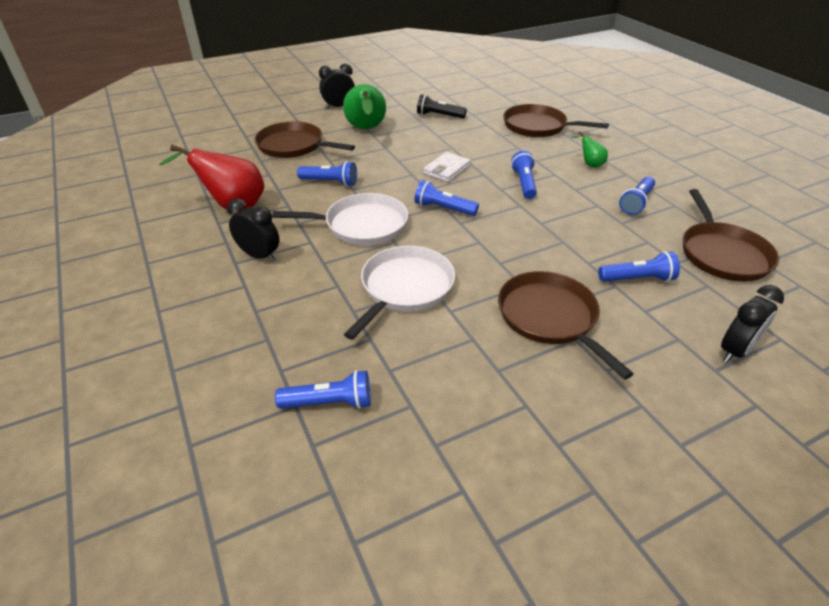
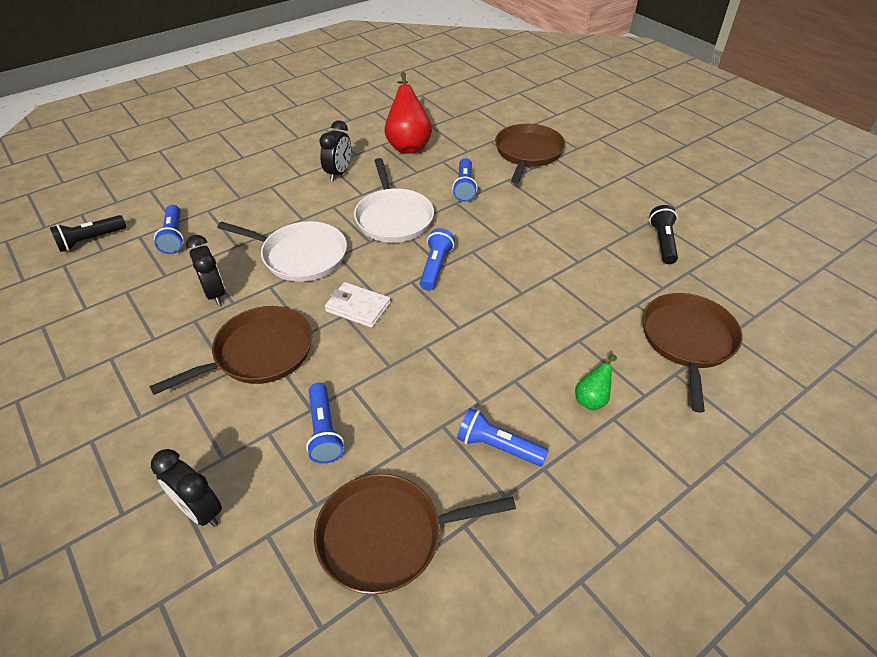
camera: 80 degrees right, 5 degrees up
black clock [319,64,355,109] -> black clock moved to [186,235,225,306]
green pear [343,84,386,129] -> none
white wallet [423,152,471,182] -> white wallet moved to [325,282,391,328]
blue flashlight [511,151,537,199] -> none
none -> black flashlight [50,215,126,252]

